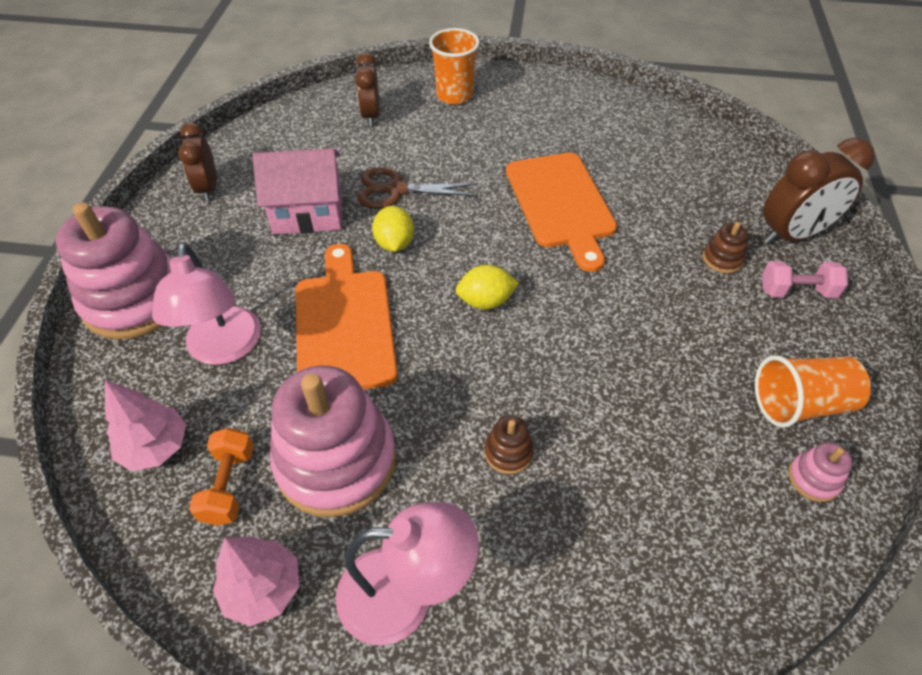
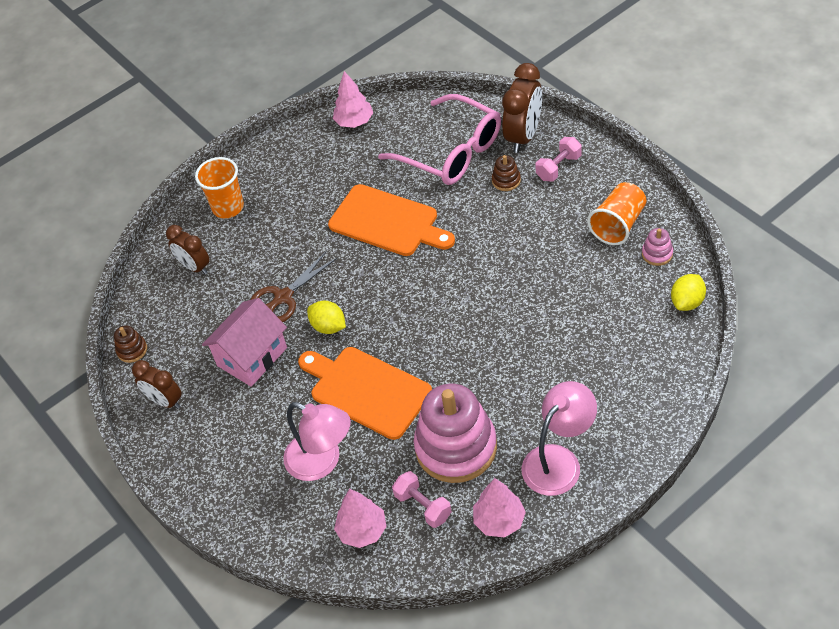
camera: 40 degrees left, 0 degrees up
pink stacking toy [56,202,172,340] -> none
orange dumbbell [189,428,254,526] -> pink dumbbell [392,471,452,528]
yellow lemon [456,265,519,310] -> yellow lemon moved to [671,274,706,311]
brown stacking toy [484,415,534,474] -> brown stacking toy moved to [114,325,147,363]
none -> pink tree [333,71,373,128]
none -> pink glasses [378,94,501,185]

